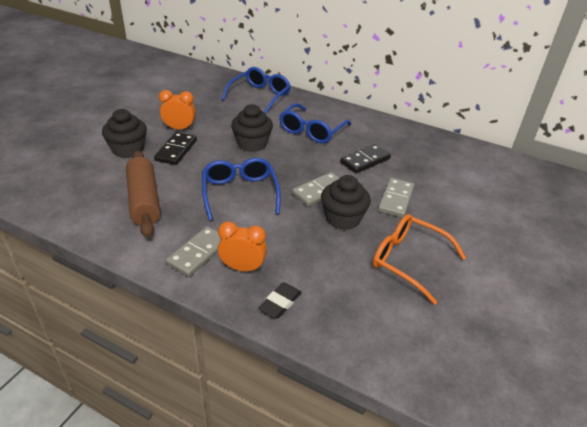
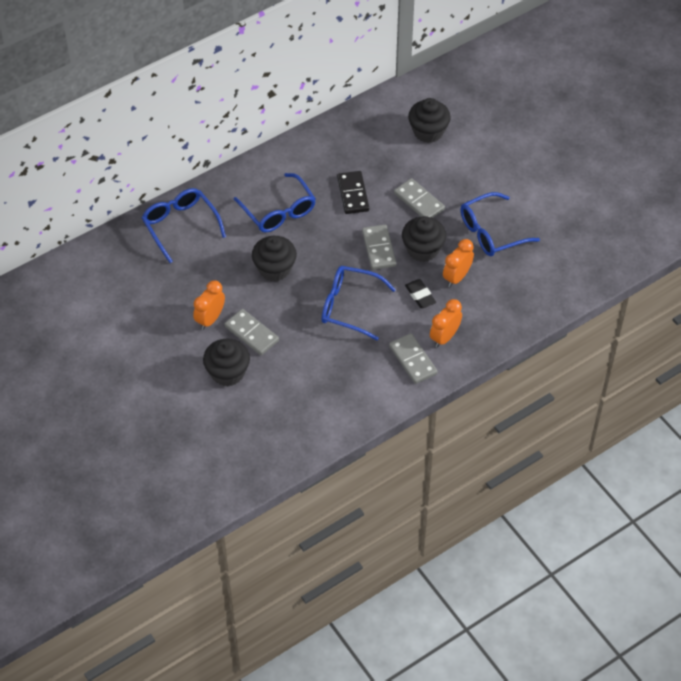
camera: 60 degrees left, 15 degrees up
brown rolling pin [126,150,160,238] -> none
black domino [154,132,197,165] -> grey domino [225,309,279,355]
black eraser [258,283,302,319] -> black eraser moved to [405,279,436,308]
orange glasses [373,214,466,304] -> blue glasses [460,192,540,256]
none -> black cupcake [408,98,451,143]
none -> orange clock [443,239,474,287]

